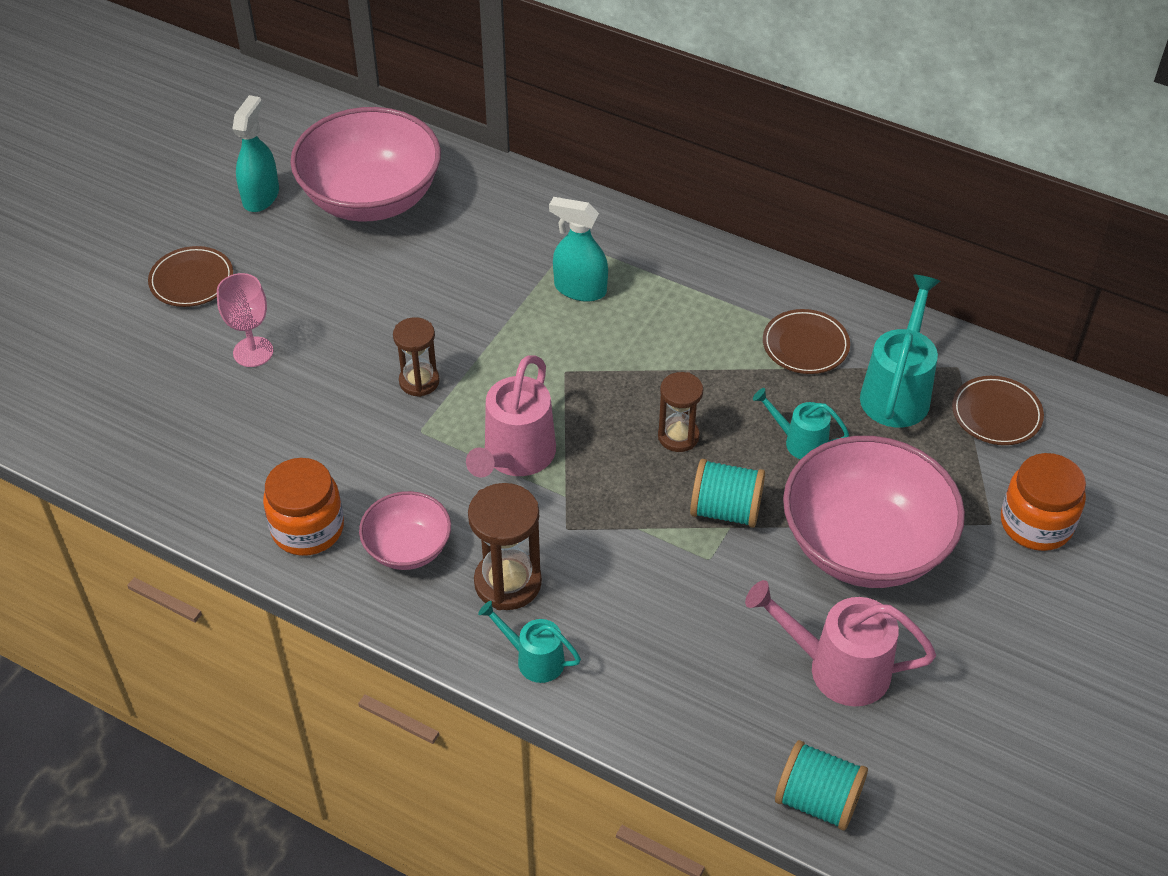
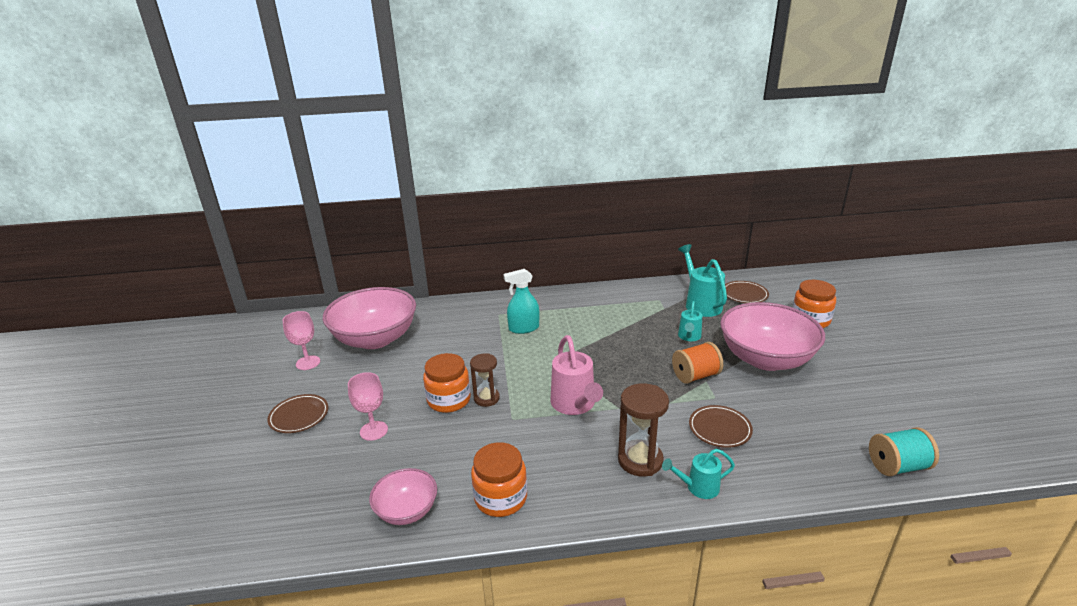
camera: 35 degrees left, 20 degrees down
turquoise spray bottle [232,95,279,212] -> pink goblet [282,311,320,370]
pink bowl [359,491,451,570] -> pink bowl moved to [369,468,437,525]
brown hourglass [658,372,703,452] -> none
turquoise spool [690,459,765,528] -> orange spool [672,342,723,384]
pink watering can [745,580,936,706] -> none
turquoise watering can [753,388,849,459] -> turquoise watering can turned 60 degrees counterclockwise [678,301,702,341]
brown plate [763,309,850,374] -> brown plate moved to [689,405,753,448]
none -> orange jar [423,353,471,413]

